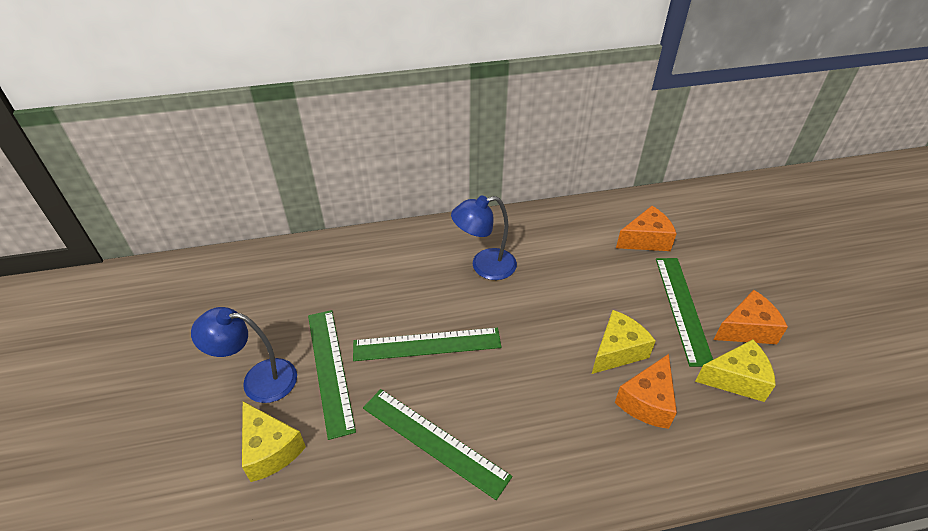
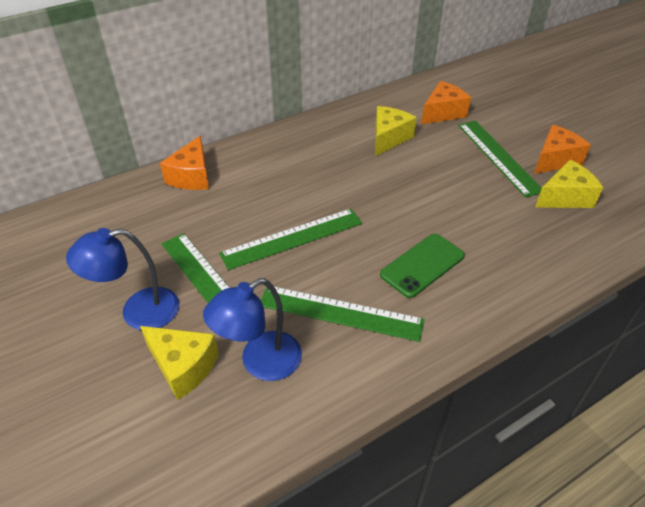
camera: 20 degrees left, 0 degrees up
blue lamp [451,195,517,280] -> blue lamp moved to [203,278,302,381]
yellow cheese [592,310,656,374] -> yellow cheese moved to [375,106,417,156]
orange cheese [615,354,677,429] -> orange cheese moved to [160,136,209,190]
none -> green phone [380,234,465,298]

